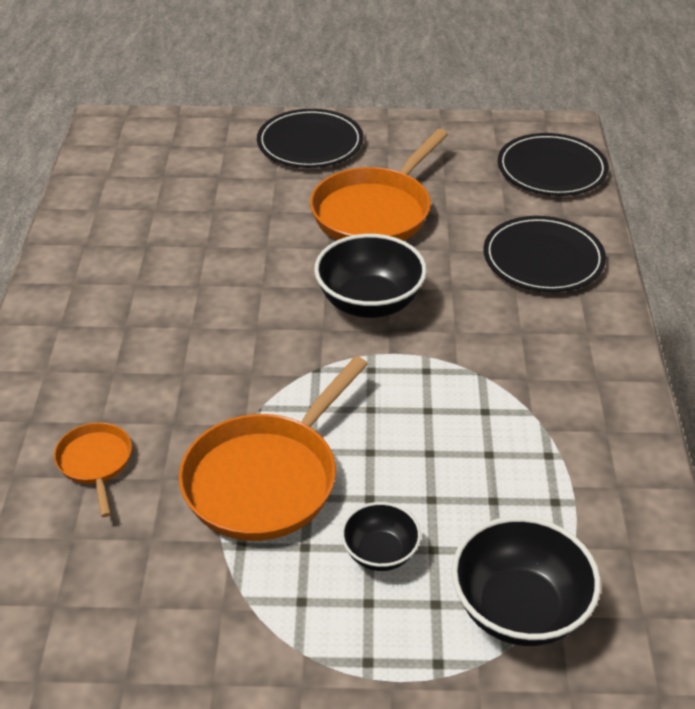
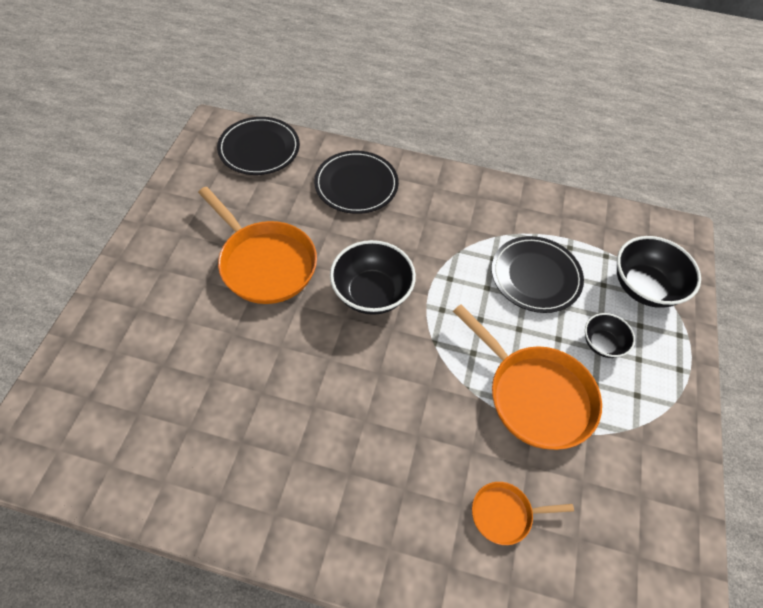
camera: 80 degrees left, 15 degrees up
black plate [257,109,364,168] -> black plate moved to [491,236,584,313]

